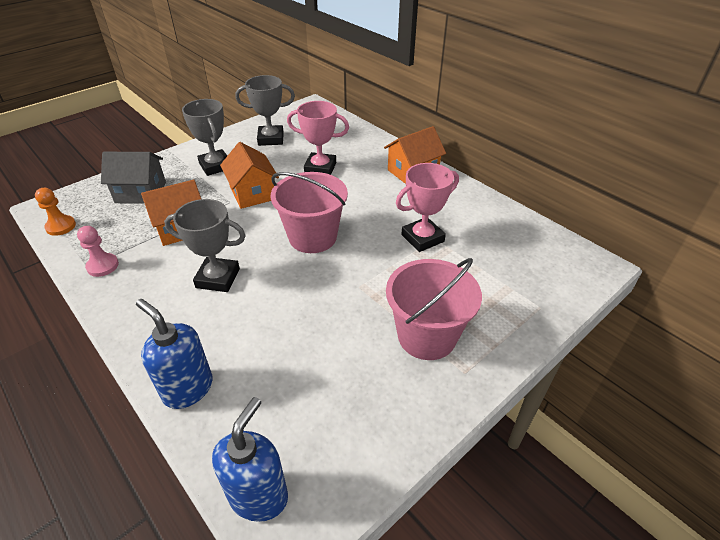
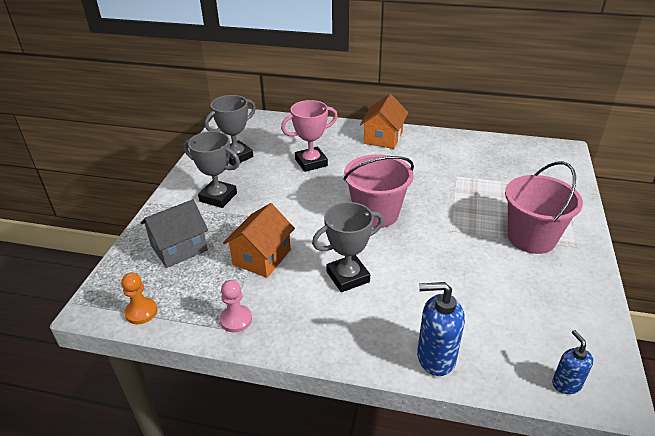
camera: 35 degrees left, 5 degrees down
blue soap dispenser [212,397,288,522] -> blue soap dispenser [552,330,593,394], size x0.60
orange house [220,142,279,209] -> none
pink trophy [396,163,459,252] -> none

